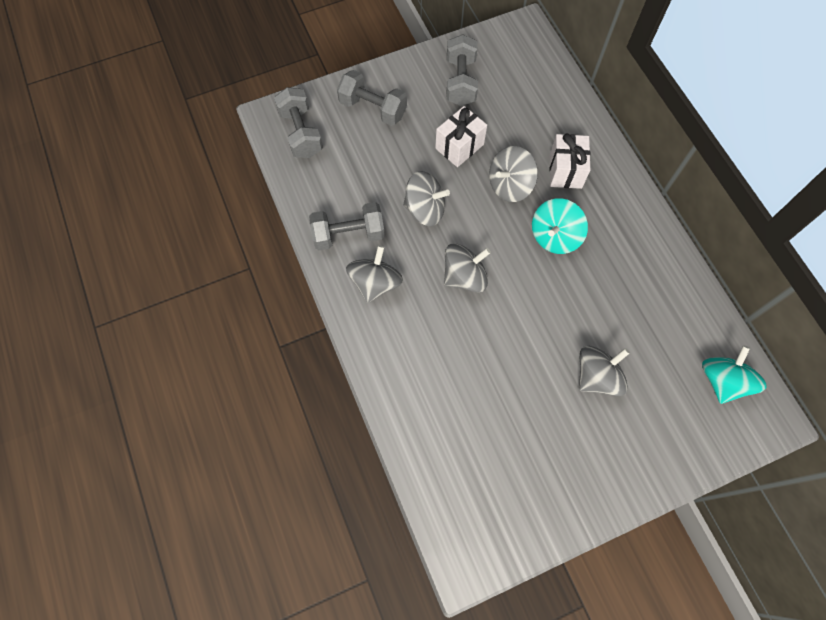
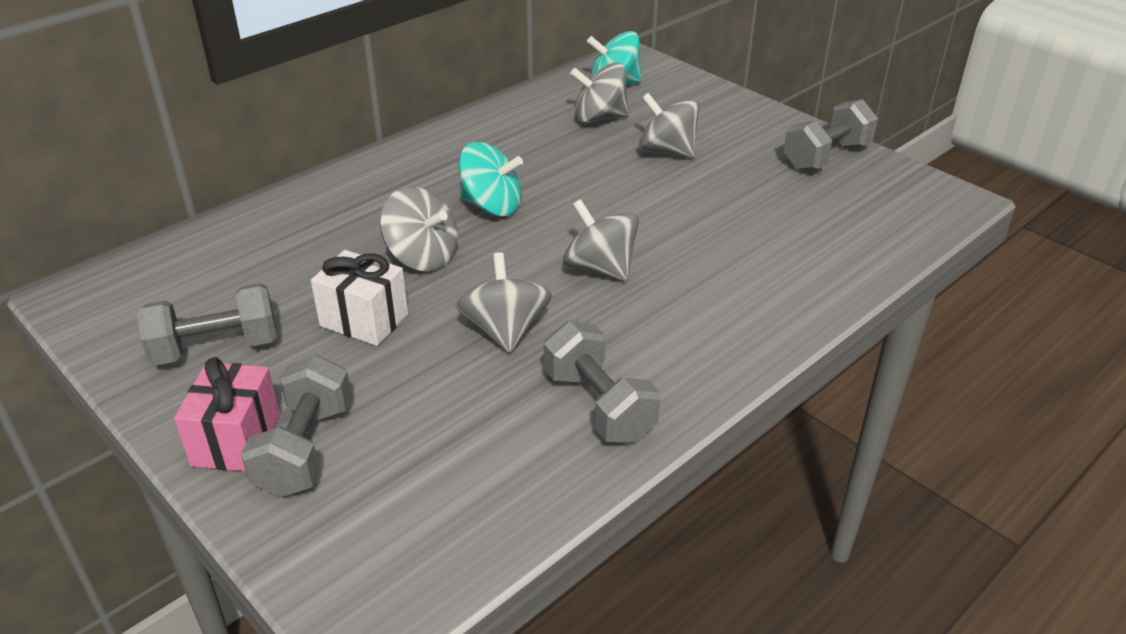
camera: 110 degrees left, 30 degrees down
grey dumbbell [274,87,323,158] -> grey dumbbell moved to [784,99,878,171]
grey spinning top [346,245,403,303] -> grey spinning top moved to [570,63,629,124]
white gift [549,133,591,189] -> none
none -> pink gift [174,357,280,471]

